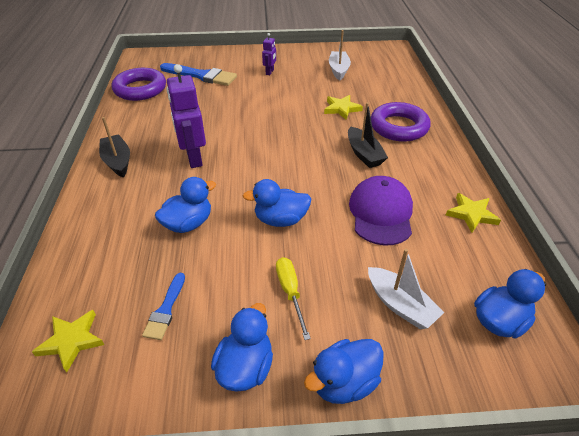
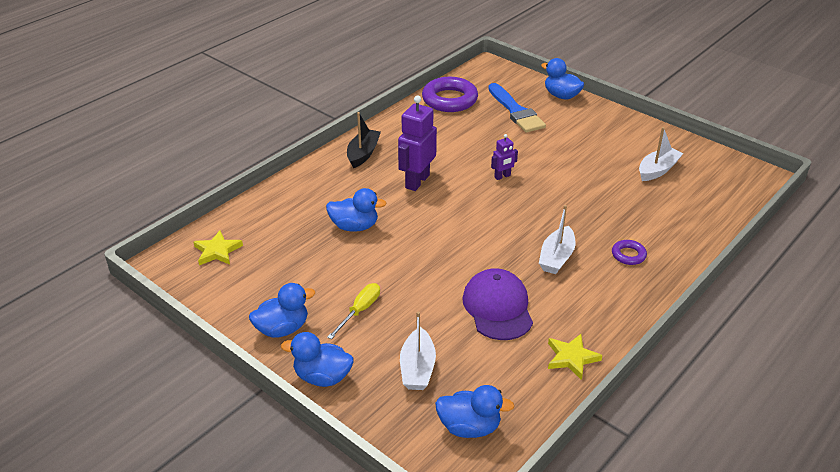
camera: 45 degrees right, 5 degrees down
blue brush [142,273,185,340] -> none
blue duck [243,179,311,227] -> blue duck moved to [541,58,584,99]
purple robot [262,33,276,75] -> purple robot moved to [491,134,518,180]
yellow star [324,95,363,120] -> none
black boat [348,102,388,168] -> white boat [539,205,575,274]
purple cap [349,176,413,245] -> purple cap turned 60 degrees counterclockwise [462,268,533,340]
purple ring [371,102,431,142] -> purple ring [612,240,647,265], size x0.49

